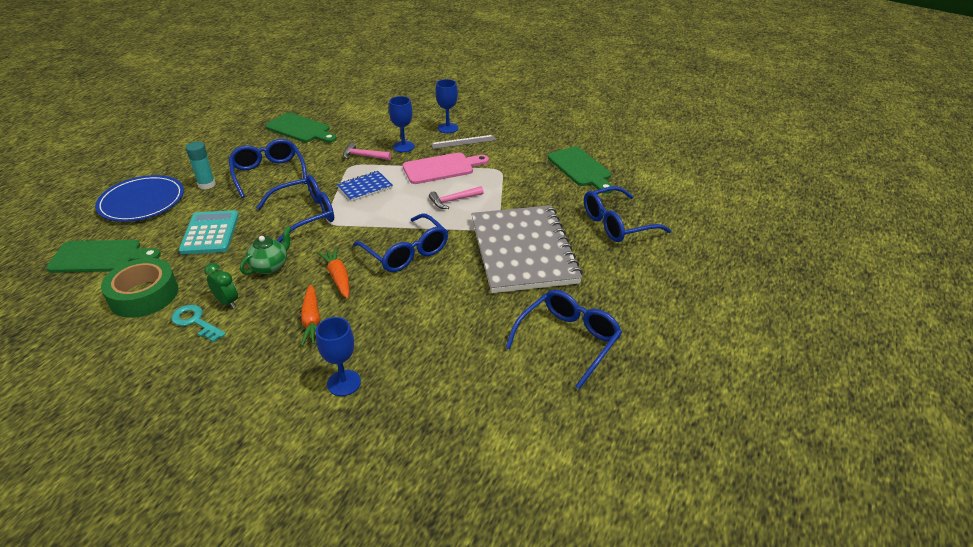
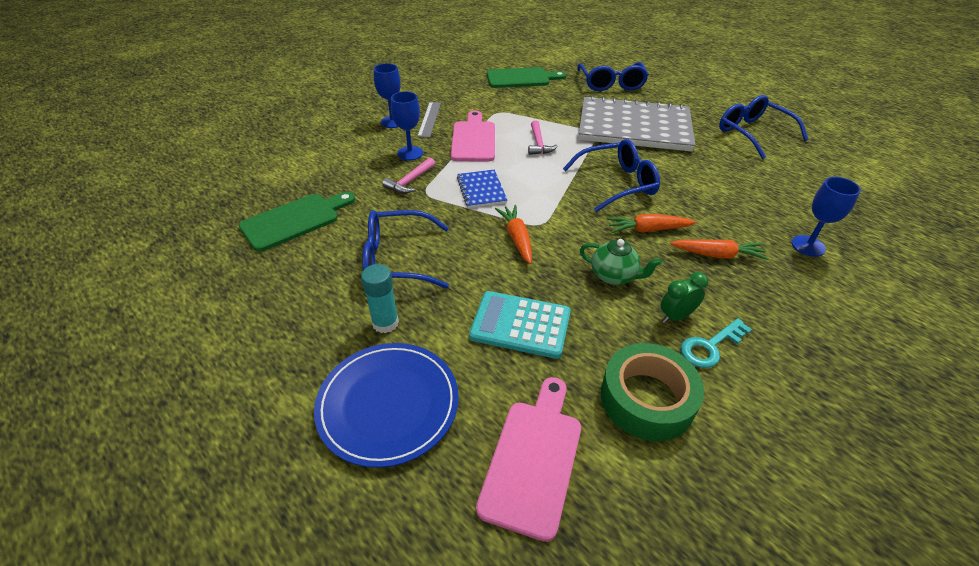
camera: 70 degrees left, 5 degrees up
green cutting board [46,240,161,273] -> pink cutting board [476,377,581,542]
green teapot [240,226,291,275] -> green teapot turned 150 degrees clockwise [580,239,662,285]
blue glasses [256,175,334,242] -> orange carrot [495,205,532,264]

